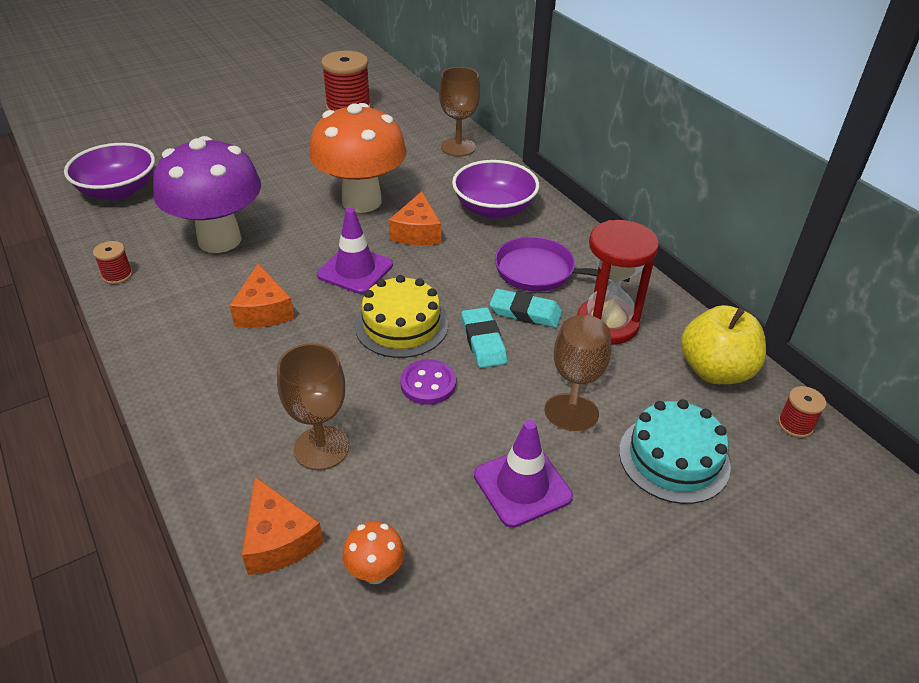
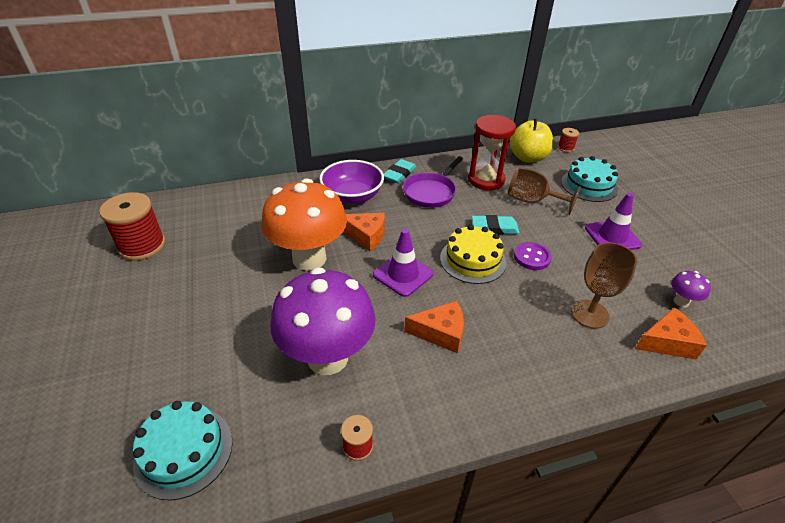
camera: 75 degrees left, 0 degrees up
purple bowl [64,143,155,200] -> turquoise cake [133,401,233,500]
orange mushroom [342,522,405,584] -> purple mushroom [671,271,711,307]
brown goblet [439,67,480,157] -> none
turquoise eraser [490,289,562,328] -> turquoise eraser moved to [384,159,416,183]

